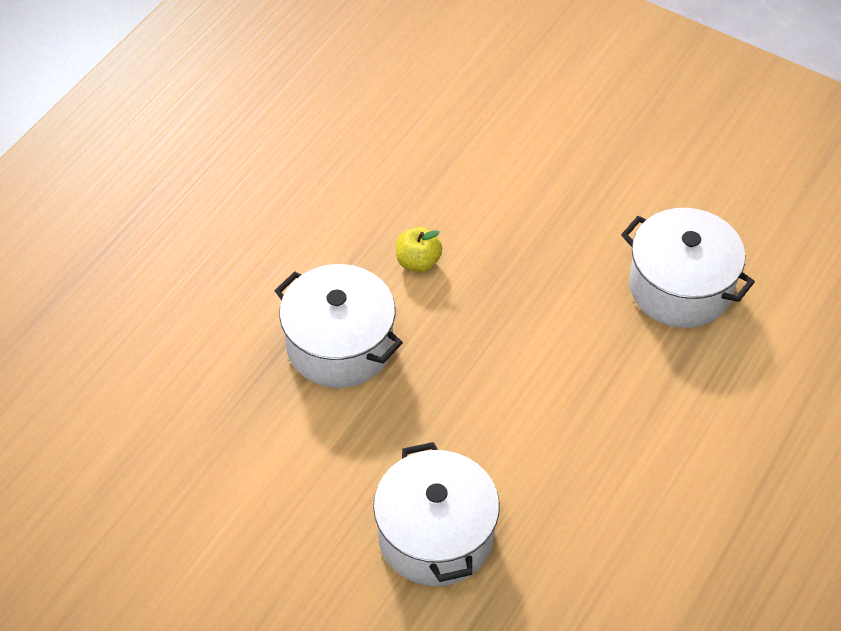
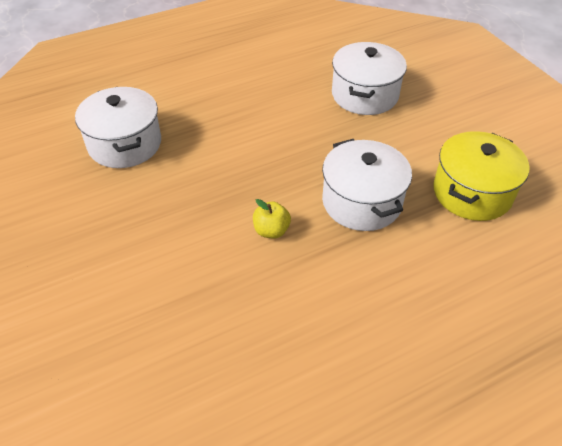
camera: 150 degrees left, 5 degrees down
none -> yellow pot [433,131,530,221]

